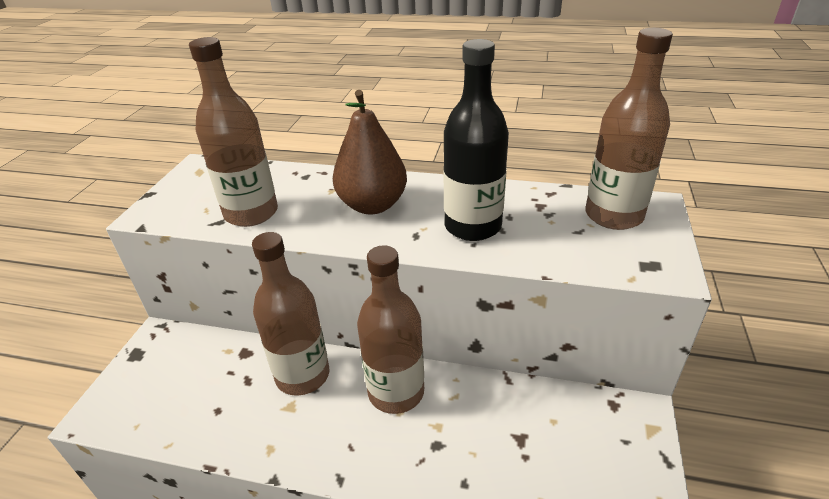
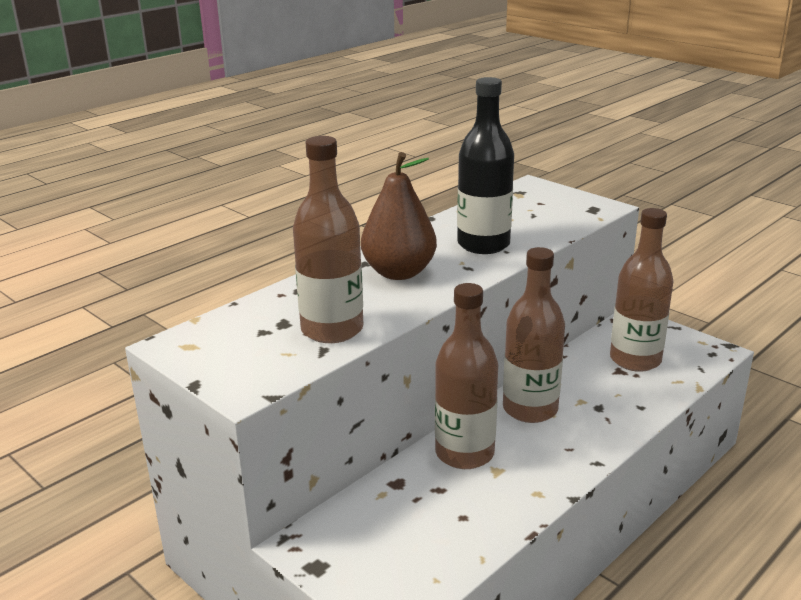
camera: 60 degrees left, 10 degrees down
brown bottle [585,28,673,230] -> brown bottle moved to [610,208,673,372]

